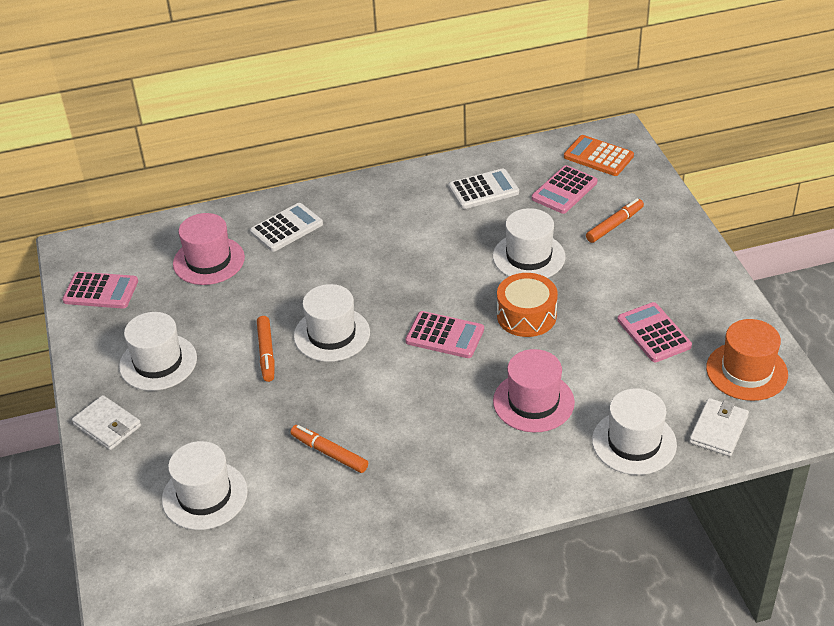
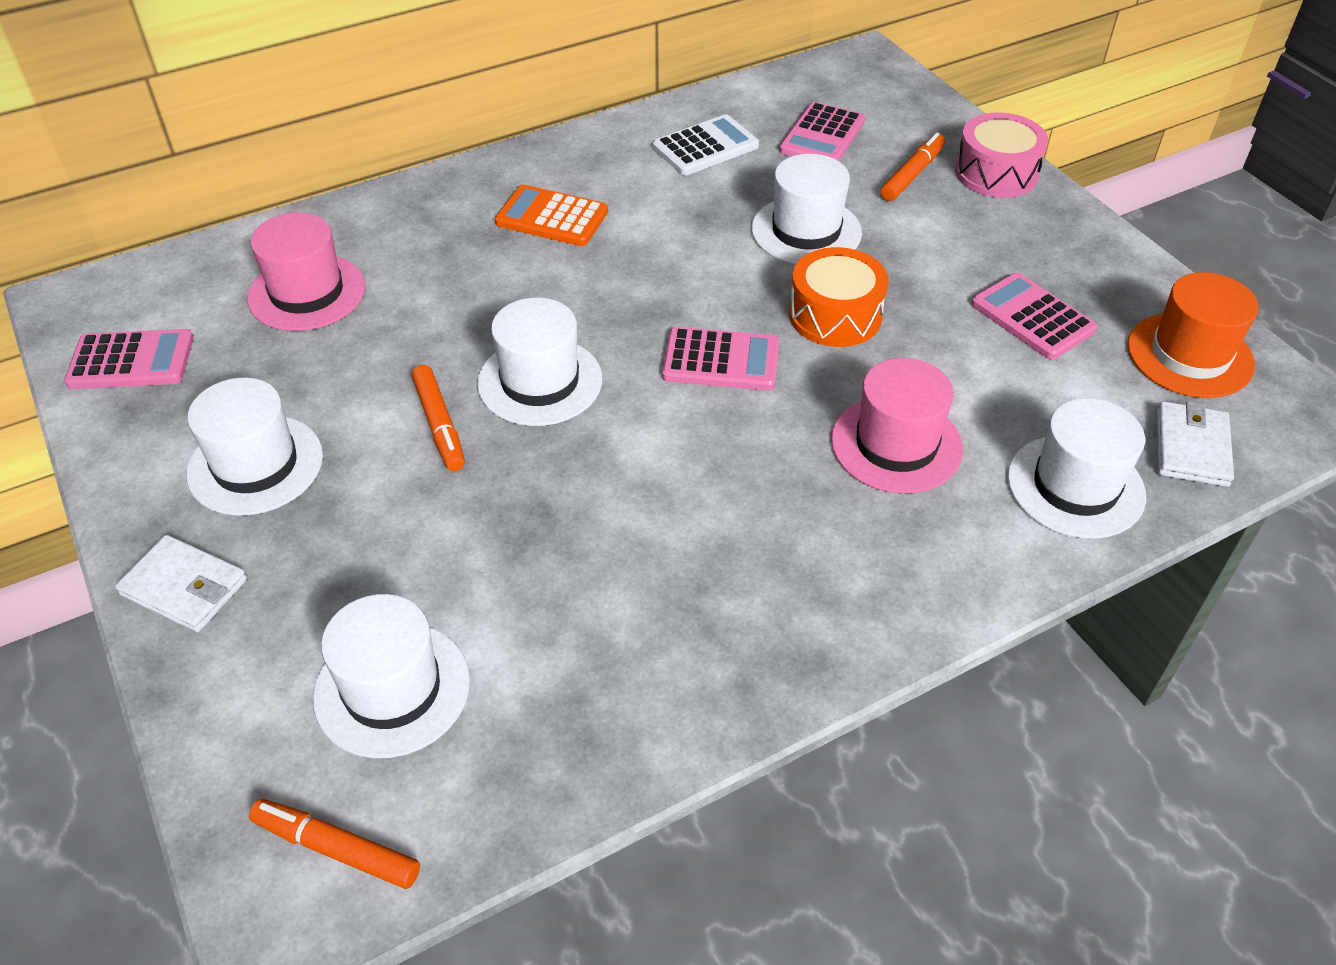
camera: 15 degrees left, 5 degrees up
white calculator [250,203,323,252] -> none
orange marker [291,425,368,473] -> orange marker moved to [249,799,420,889]
orange calculator [564,135,634,176] -> orange calculator moved to [495,185,608,246]
none -> pink drum [955,112,1048,198]

